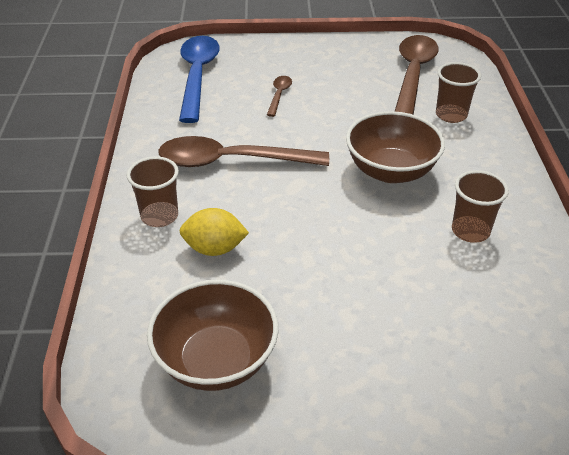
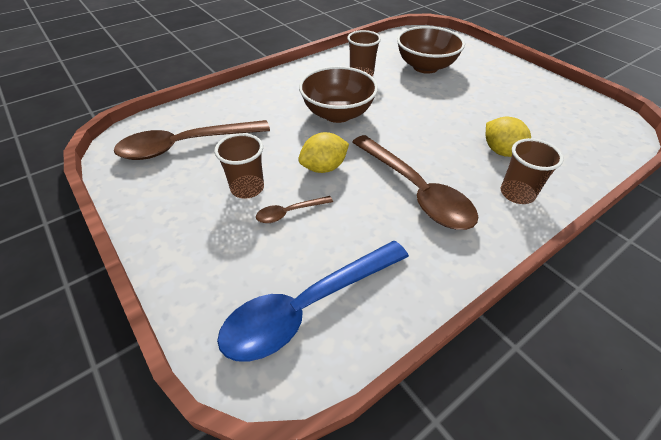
camera: 125 degrees left, 5 degrees up
brown bowl [147,280,278,391] -> brown bowl moved to [397,26,465,74]
brown cup [436,62,481,123] -> brown cup moved to [214,133,264,199]
none -> yellow lemon [298,132,349,173]

